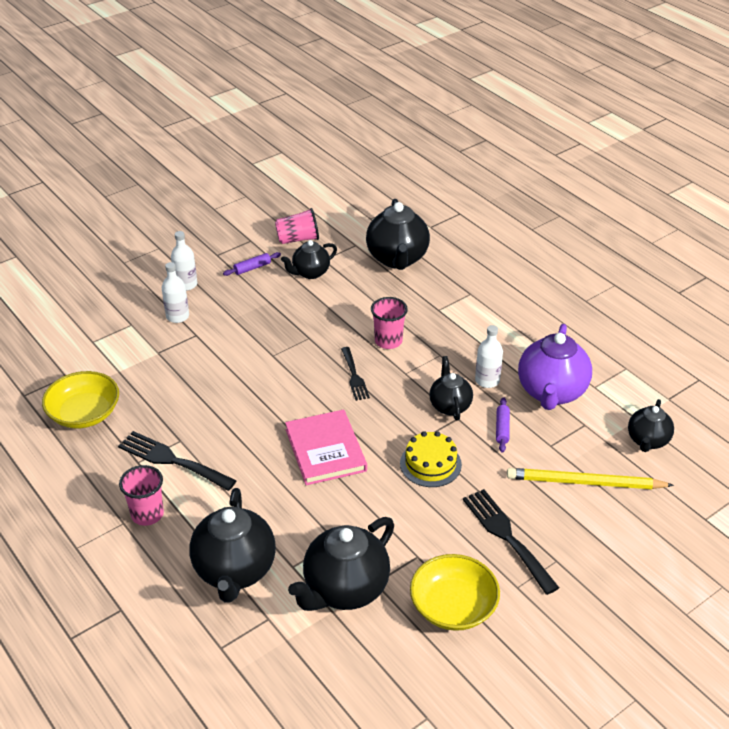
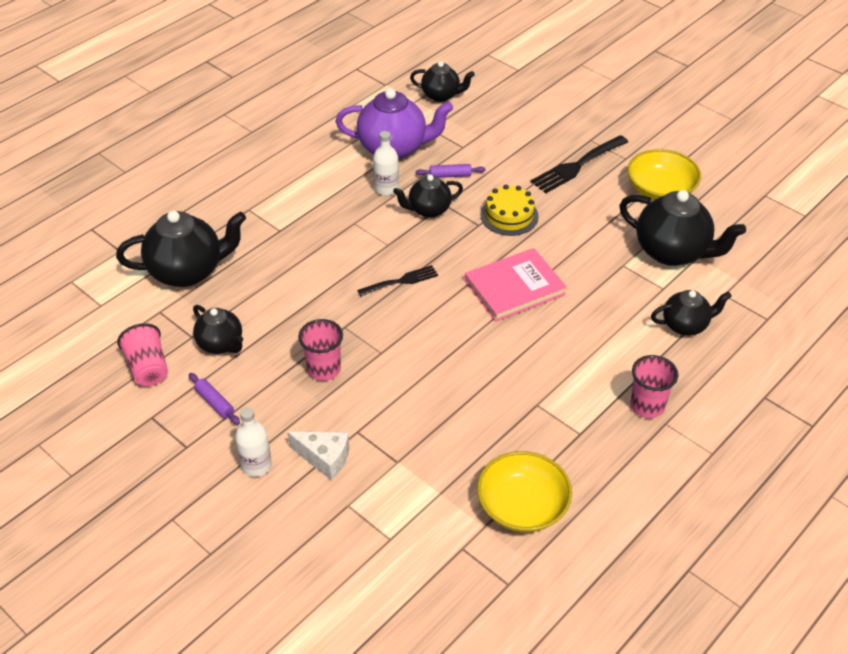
camera: 100 degrees left, 5 degrees up
black fork [118,431,237,491] -> none
white bottle [162,262,189,323] -> white cheese [287,432,349,481]
black teapot [189,488,276,602] -> black teapot [651,290,732,336], size x0.59
pink cup [371,297,408,349] -> pink cup moved to [298,319,343,381]
yellow pencil [507,468,674,489] -> none

